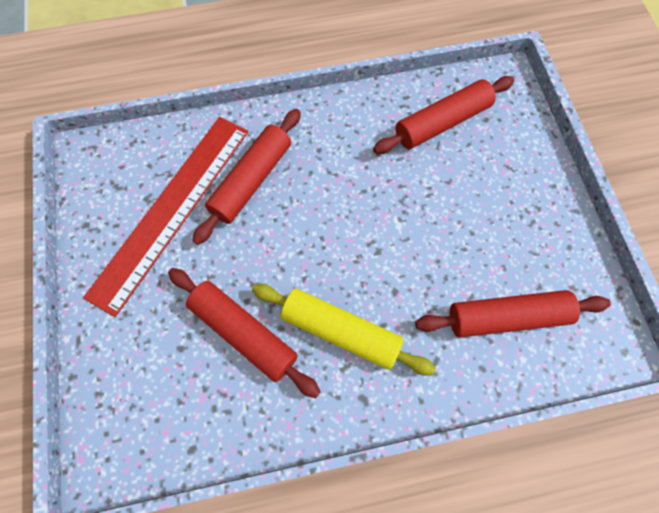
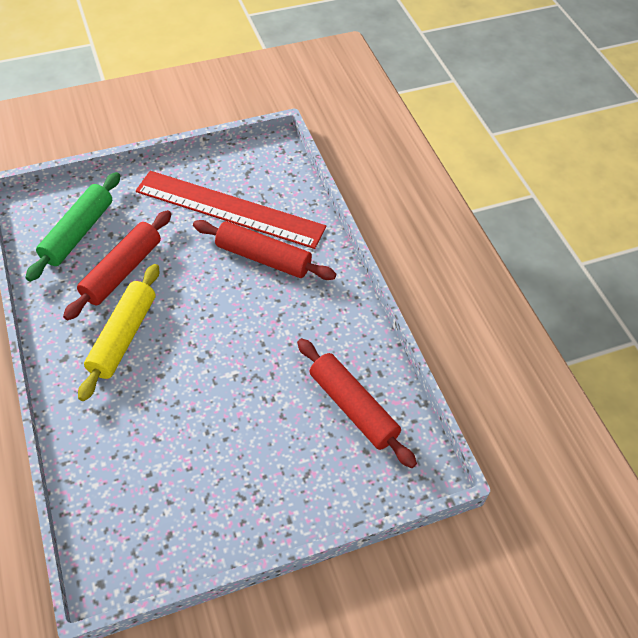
camera: 80 degrees right, 15 degrees down
red rolling pin [415,290,611,338] -> none
none -> green rolling pin [25,172,120,282]

